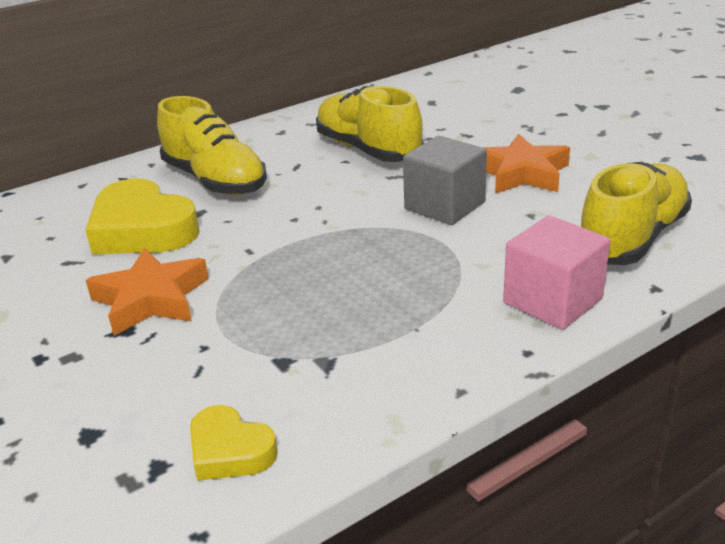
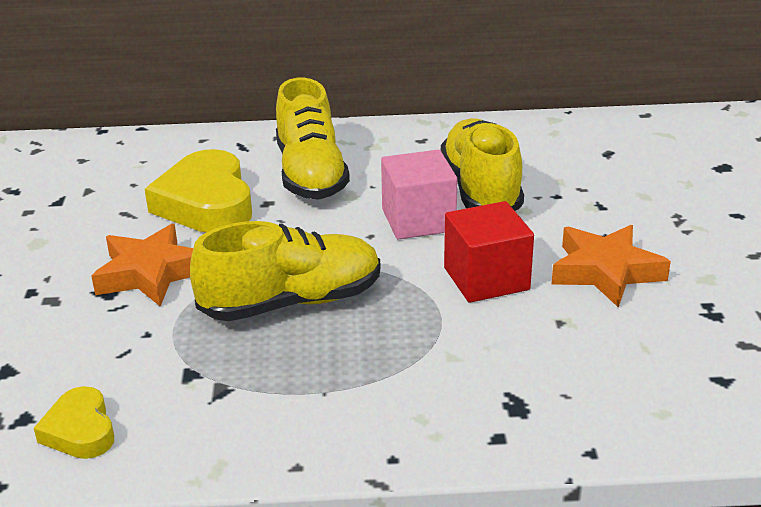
camera: 30 degrees right, 0 degrees up
grey cube [403,136,487,225] -> red cube [444,201,534,303]
pink cube [503,215,610,330] -> pink cube moved to [381,150,458,239]
yellow shoe [581,162,692,265] -> yellow shoe moved to [190,221,380,321]

